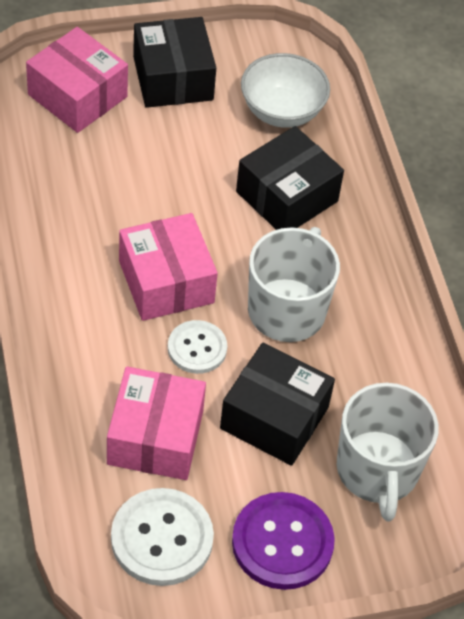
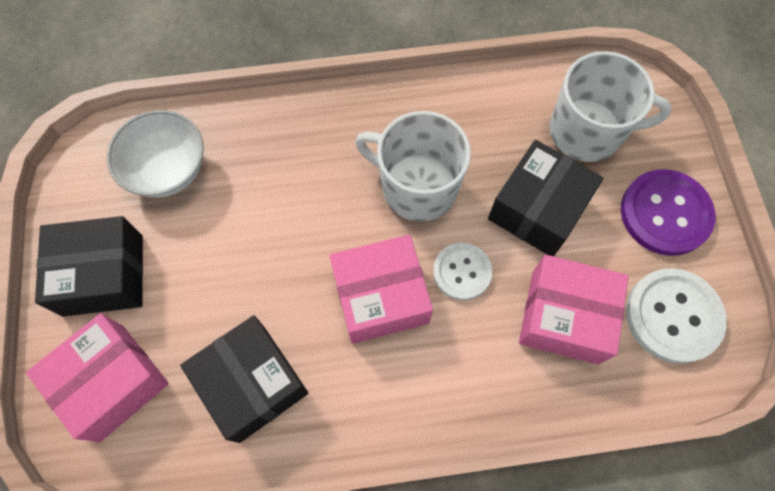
camera: 80 degrees left, 15 degrees up
black box [236,126,344,230] -> black box moved to [180,315,308,443]

